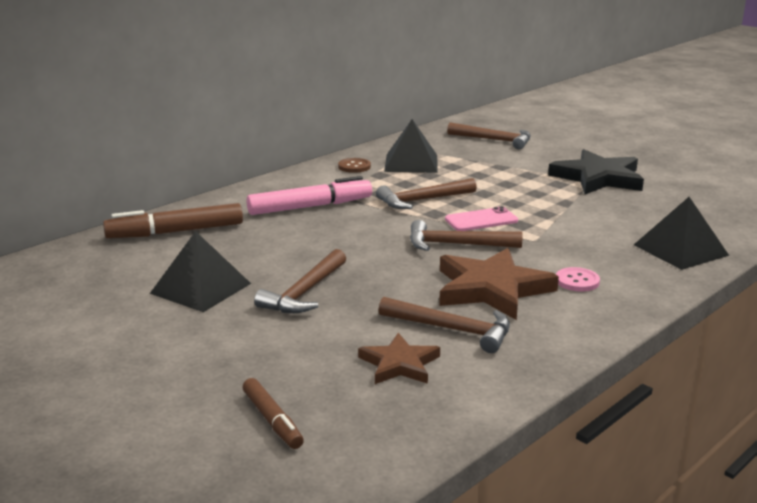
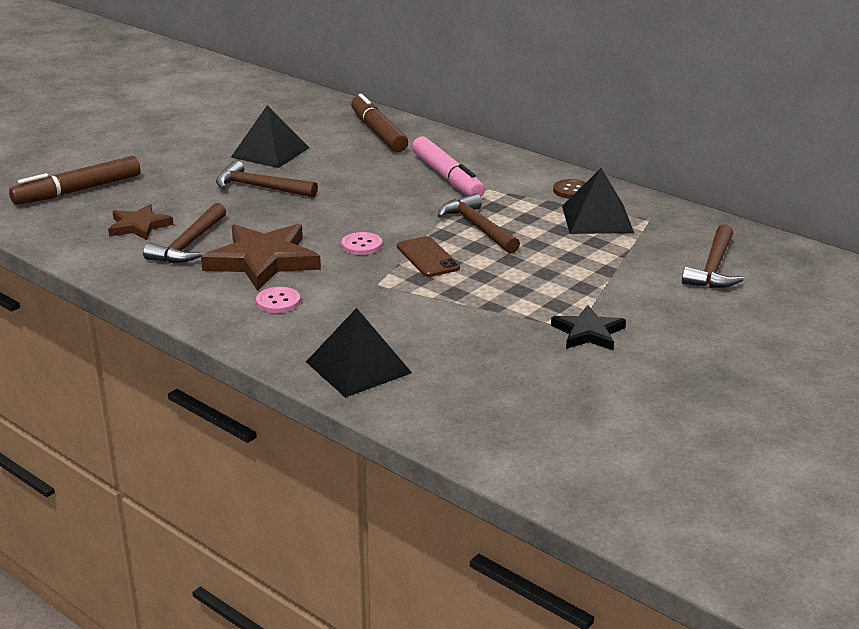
camera: 85 degrees right, 5 degrees up
brown marker [243,378,304,449] -> brown marker [9,156,140,205], size x1.72
brown hammer [410,220,522,251] -> pink button [341,232,382,255]
pink phone [445,206,518,231] -> brown phone [397,236,460,277]
black star [548,149,644,194] -> black star [551,305,626,351], size x0.58

